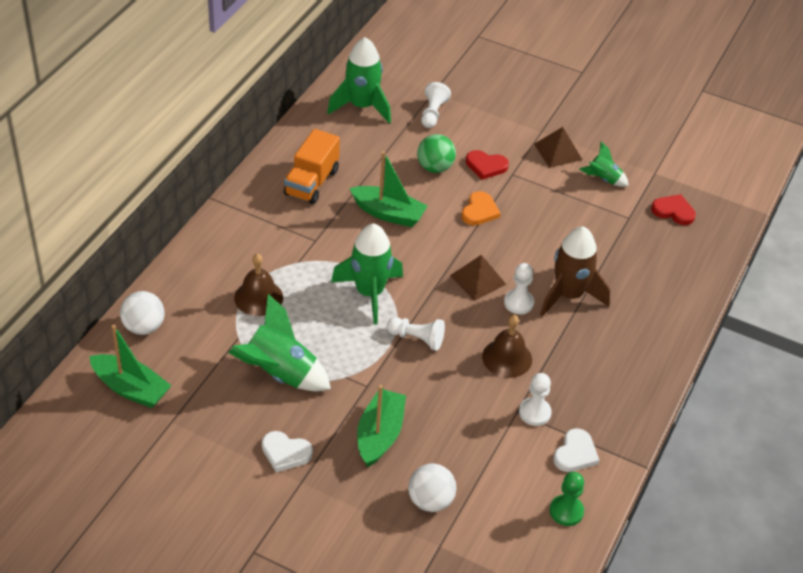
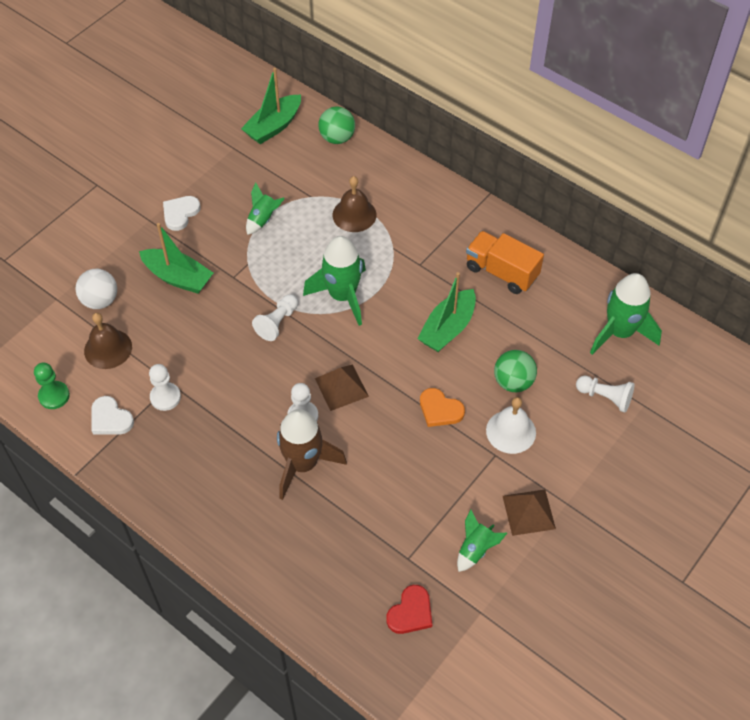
camera: 105 degrees right, 10 degrees up
white ball [120,291,164,335] -> green ball [318,107,355,144]
green rocket [228,294,331,391] -> green rocket [246,183,285,235], size x0.54
red heart [466,150,509,180] -> white bell [486,397,536,454]
brown bell [482,315,532,378] -> brown bell moved to [84,313,132,369]

